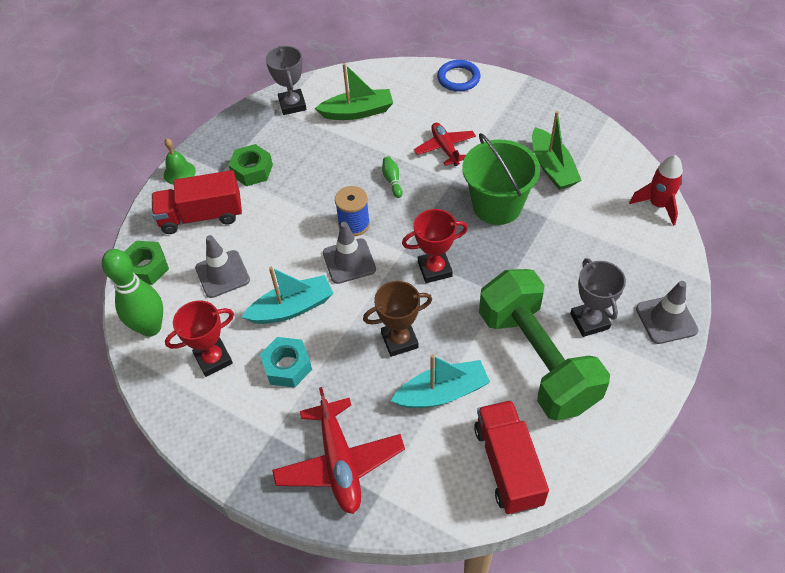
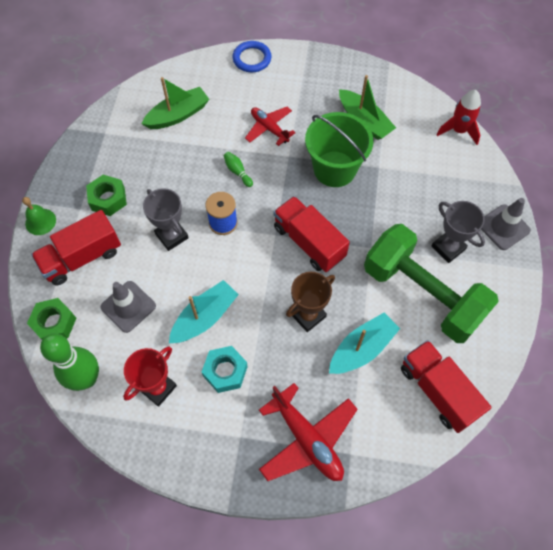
camera: 25 degrees left, 10 degrees up
grey trophy [266,46,307,115] -> grey trophy moved to [143,188,189,251]
grey traffic cone [323,222,376,284] -> none
red trophy [402,209,468,283] -> red truck [274,196,350,272]

